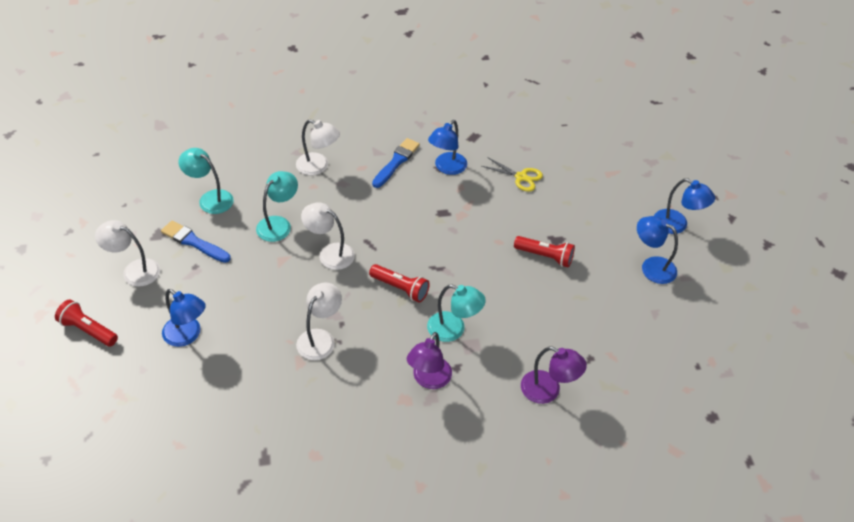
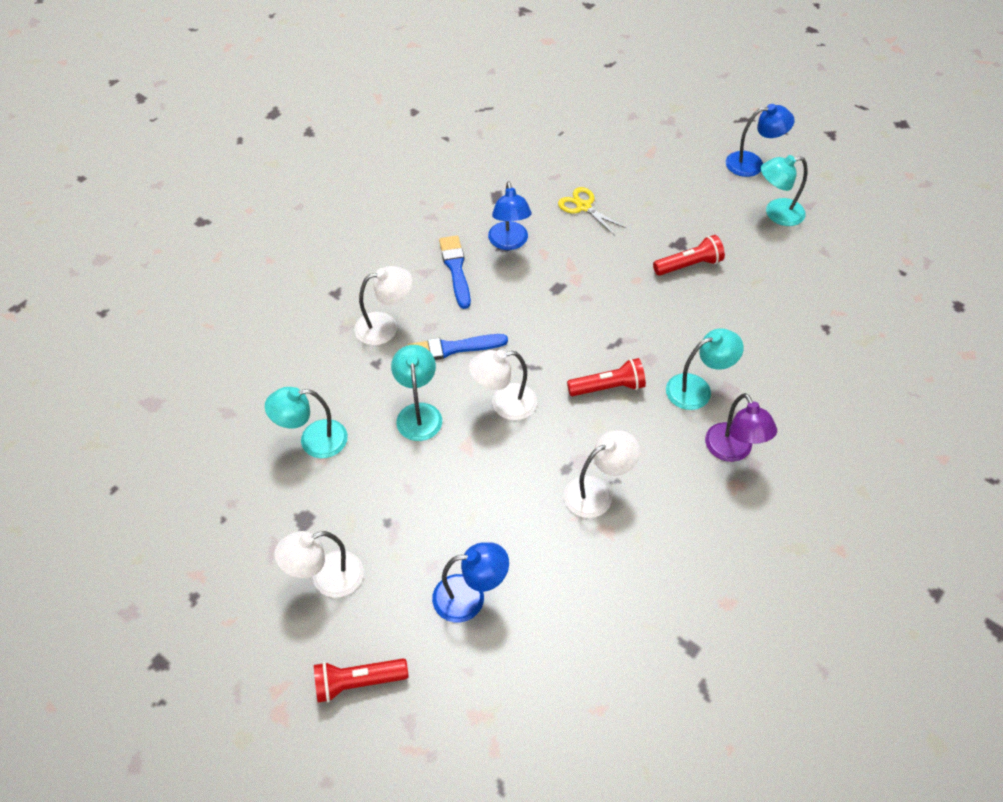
camera: 40 degrees left, 5 degrees up
blue brush [161,221,231,263] -> blue brush moved to [408,334,508,360]
white lamp [296,283,342,360] -> white lamp turned 75 degrees clockwise [564,430,640,518]
yellow scissors [482,157,543,192] -> yellow scissors turned 120 degrees counterclockwise [558,187,626,236]
purple lamp [521,347,587,404] -> none
blue lamp [637,216,678,284] -> turquoise lamp [761,155,807,226]

